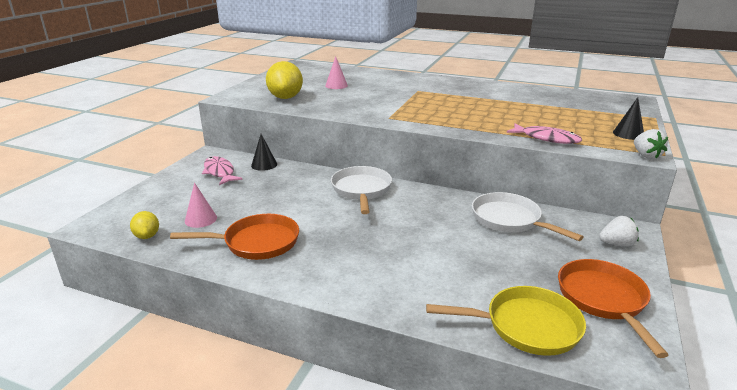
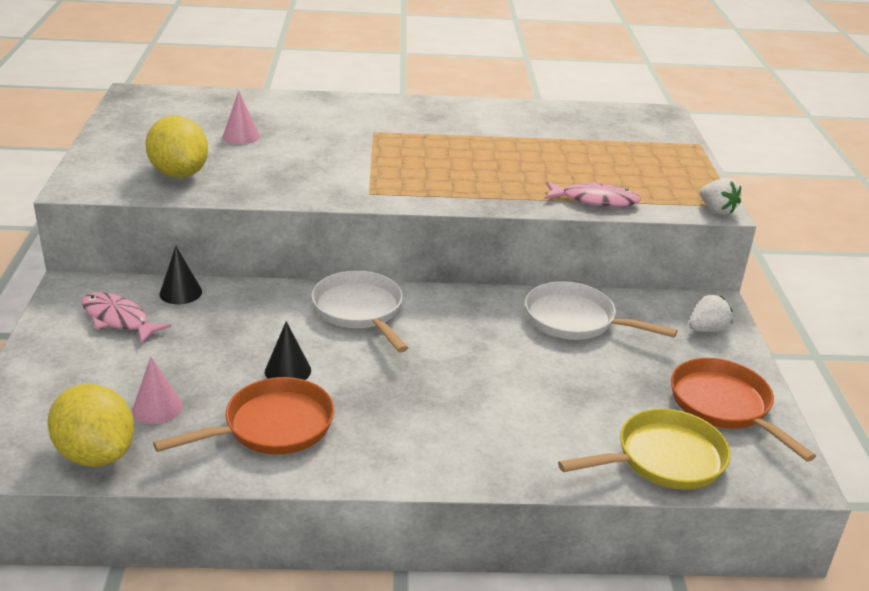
camera: 25 degrees left, 5 degrees up
yellow lemon [130,211,159,239] -> yellow lemon [48,384,135,467], size x1.85
black cone [613,97,644,140] -> black cone moved to [265,321,311,380]

